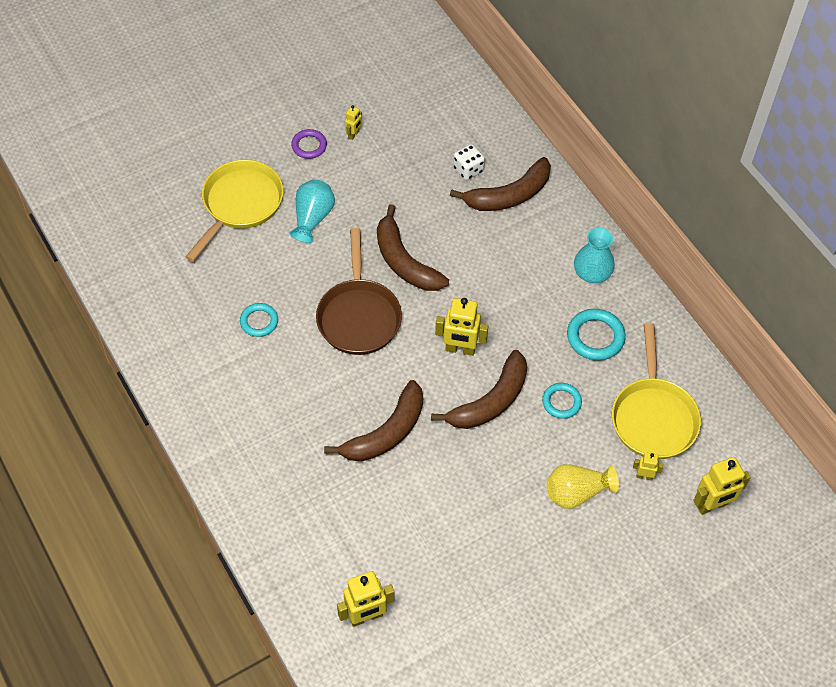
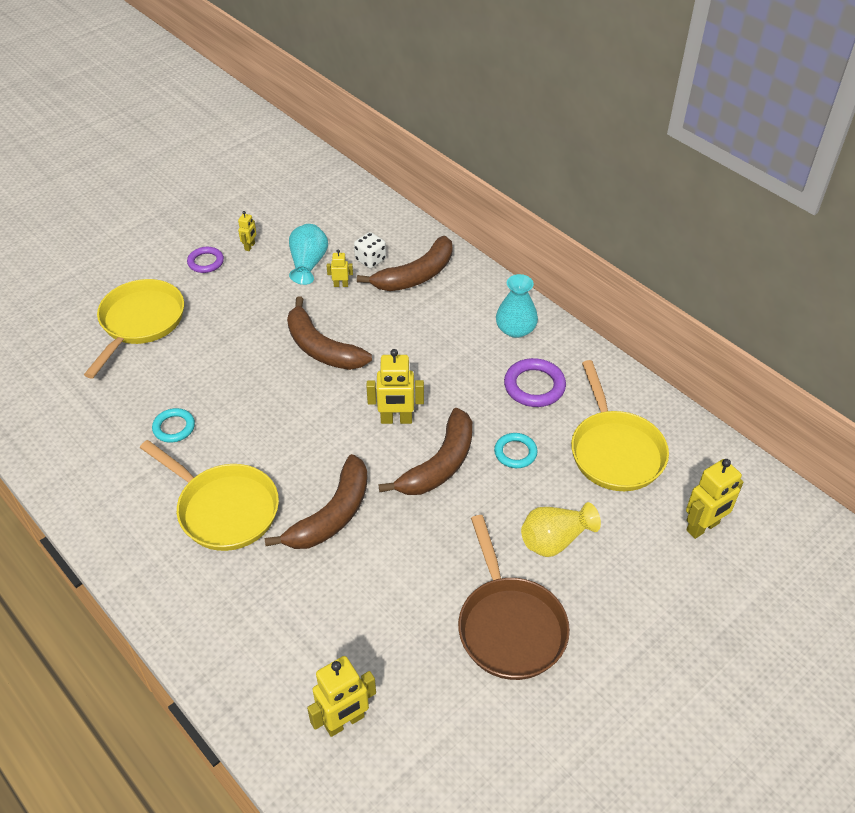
camera: 10 degrees left, 10 degrees down
turquoise vase [290,179,335,243] -> turquoise vase moved to [289,224,328,285]
brown pan [316,228,402,355] -> brown pan moved to [458,515,570,680]
turquoise ring [567,309,626,360] -> purple ring [504,358,566,407]
yellow robot [633,452,663,481] -> yellow robot moved to [327,249,353,287]
none -> yellow pan [140,440,279,551]

